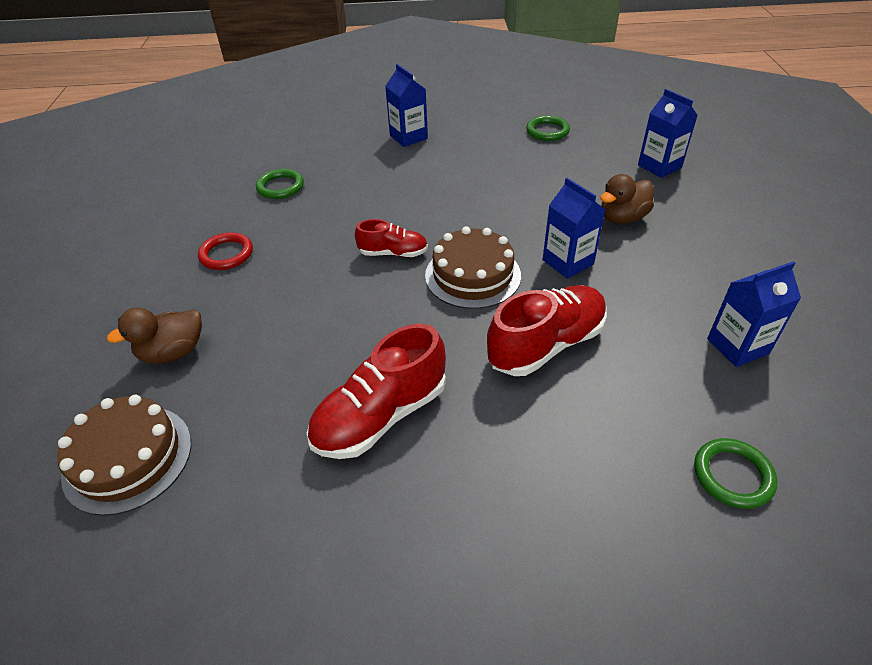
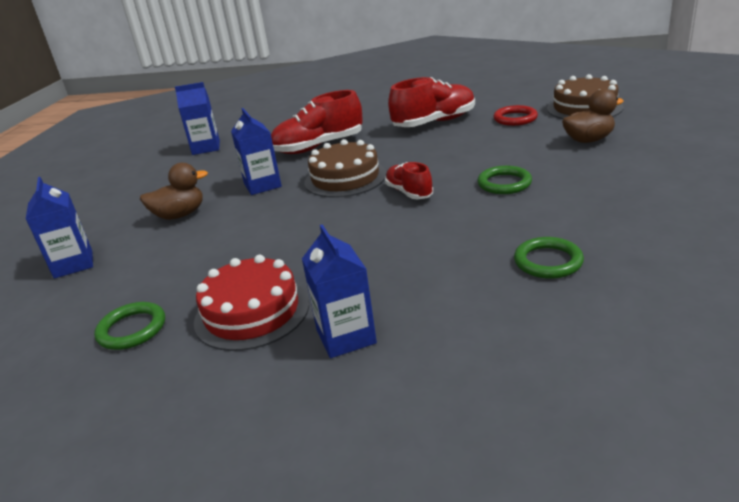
camera: 165 degrees left, 15 degrees down
red ring [198,232,253,270] -> red ring moved to [494,105,538,126]
red shoe [355,219,428,257] -> red shoe turned 45 degrees clockwise [385,162,433,199]
green ring [694,438,777,509] -> green ring moved to [477,166,532,194]
none -> red cake [194,255,309,351]

